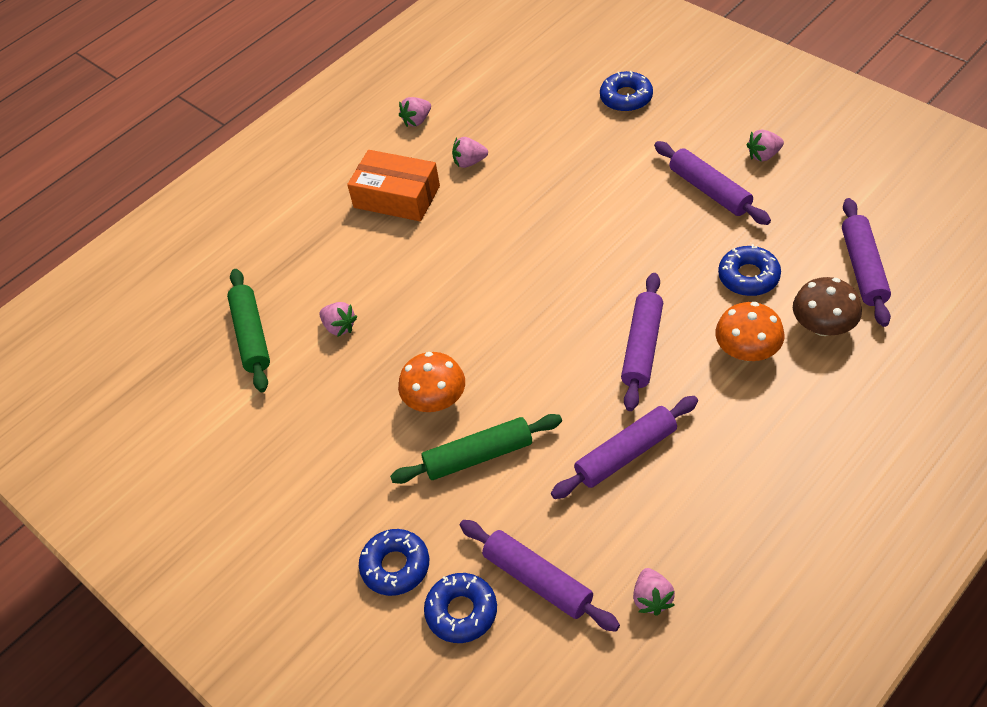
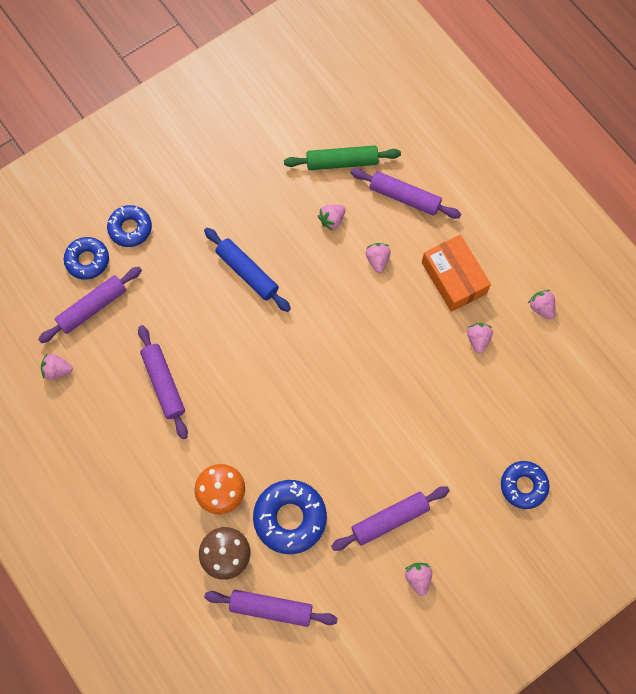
camera: 95 degrees right, 20 degrees up
orange box [347,150,440,221] -> orange box turned 60 degrees counterclockwise [422,235,491,312]
green rolling pin [390,414,562,484] -> none
orange mushroom [398,352,465,412] -> blue rolling pin [204,228,291,312]
purple rolling pin [621,273,663,411] -> purple rolling pin moved to [351,168,461,219]
blue donut [718,244,781,296] -> blue donut [253,480,327,554], size x1.51
none -> pink strawberry [366,243,391,273]

